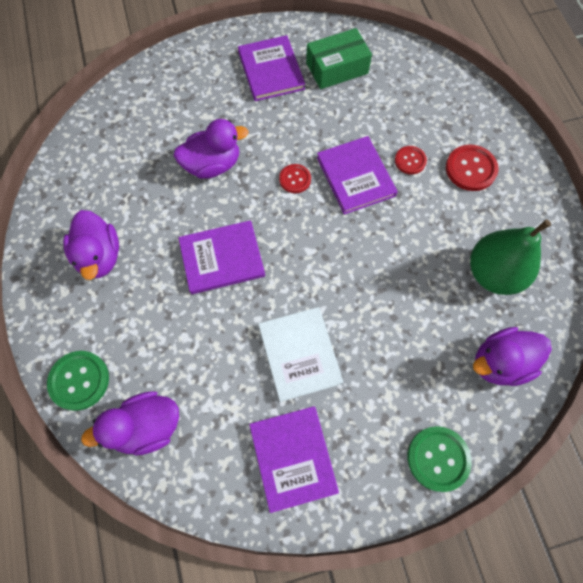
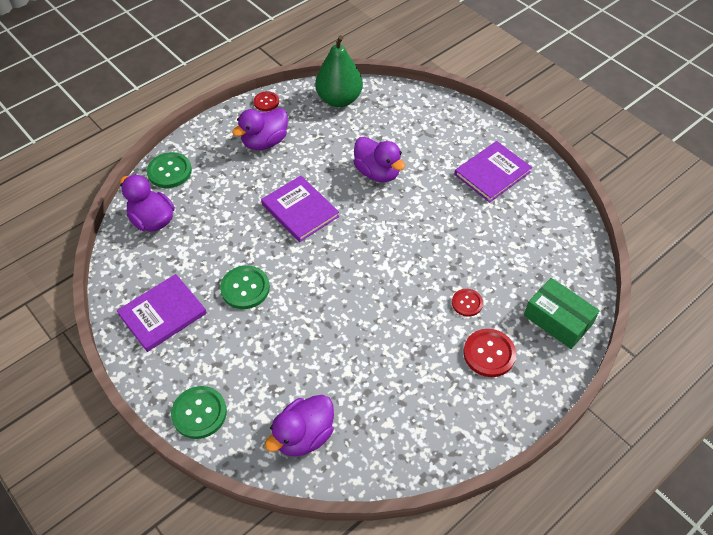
camera: 65 degrees right, 15 degrees down
white book [258,307,343,402] -> green button [220,265,270,309]
red button [279,164,311,193] -> red button moved to [254,91,279,111]
green box [306,28,372,89] -> green box moved to [524,278,600,349]
purple book [317,136,398,215] -> none
green pear [470,219,551,295] -> green pear moved to [315,35,363,107]
purple duck [473,327,552,386] -> purple duck turned 90 degrees counterclockwise [265,395,334,457]

